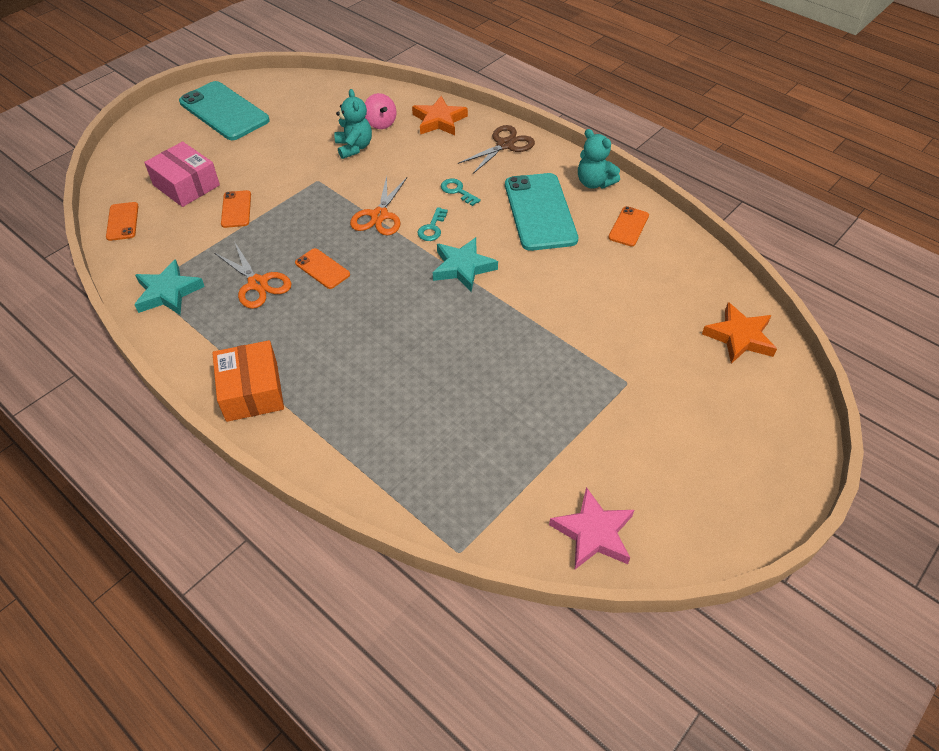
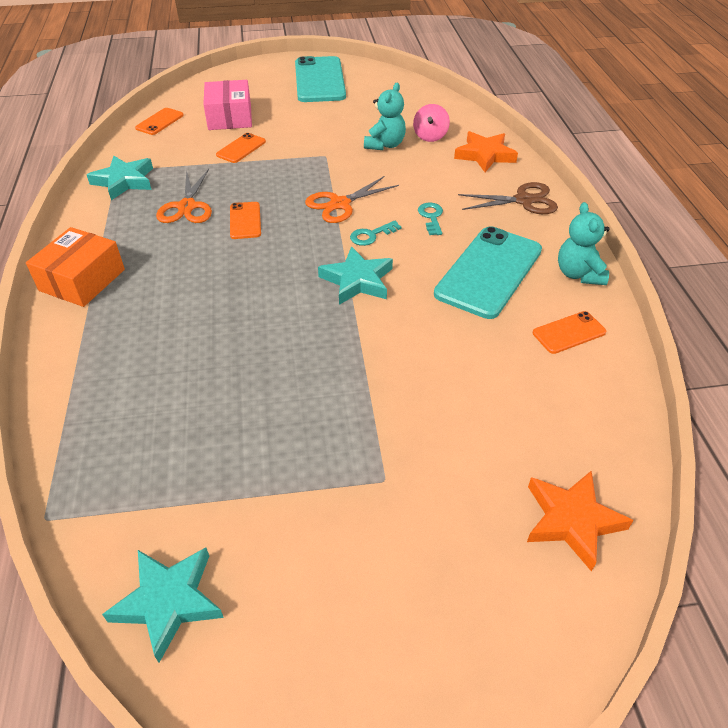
camera: 40 degrees right, 5 degrees down
pink star [549,487,634,569] -> turquoise star [102,547,224,663]

